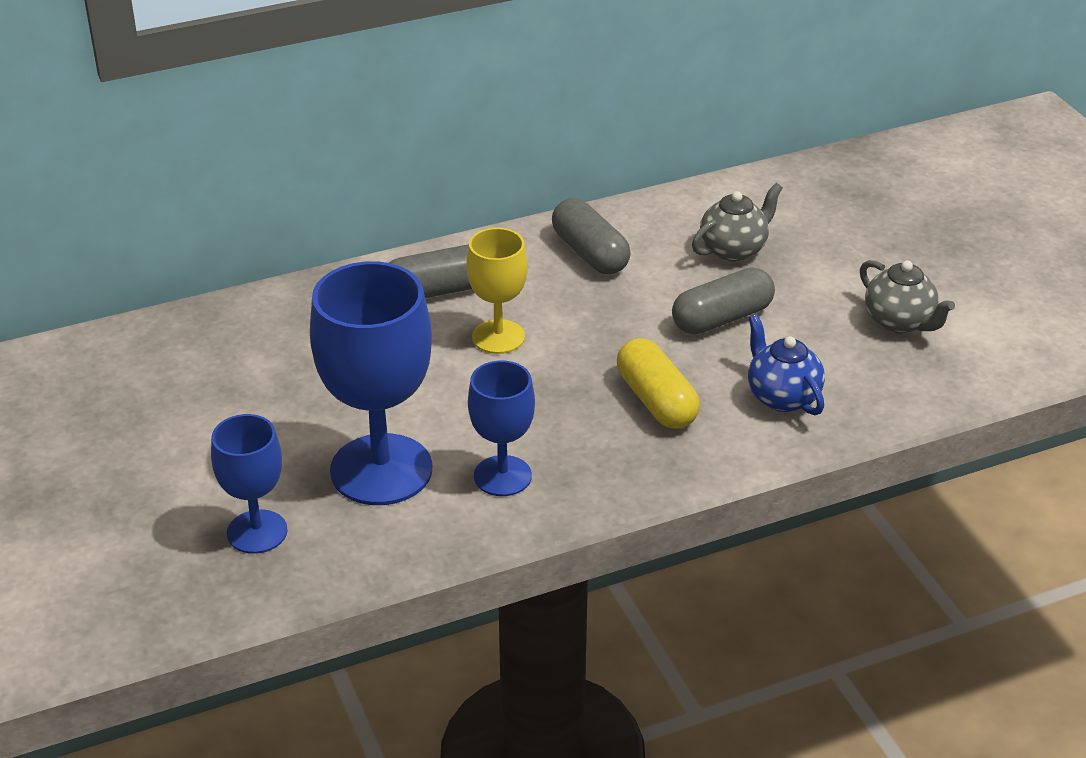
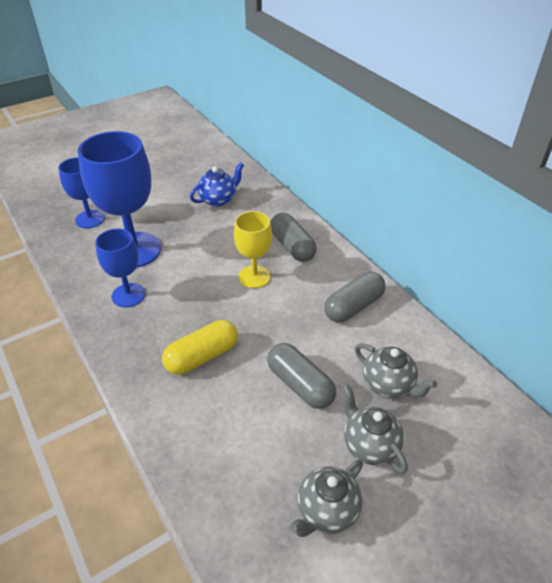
camera: 80 degrees right, 5 degrees up
blue teapot [748,314,825,416] -> blue teapot moved to [190,162,244,207]
none -> grey teapot [342,384,408,474]

